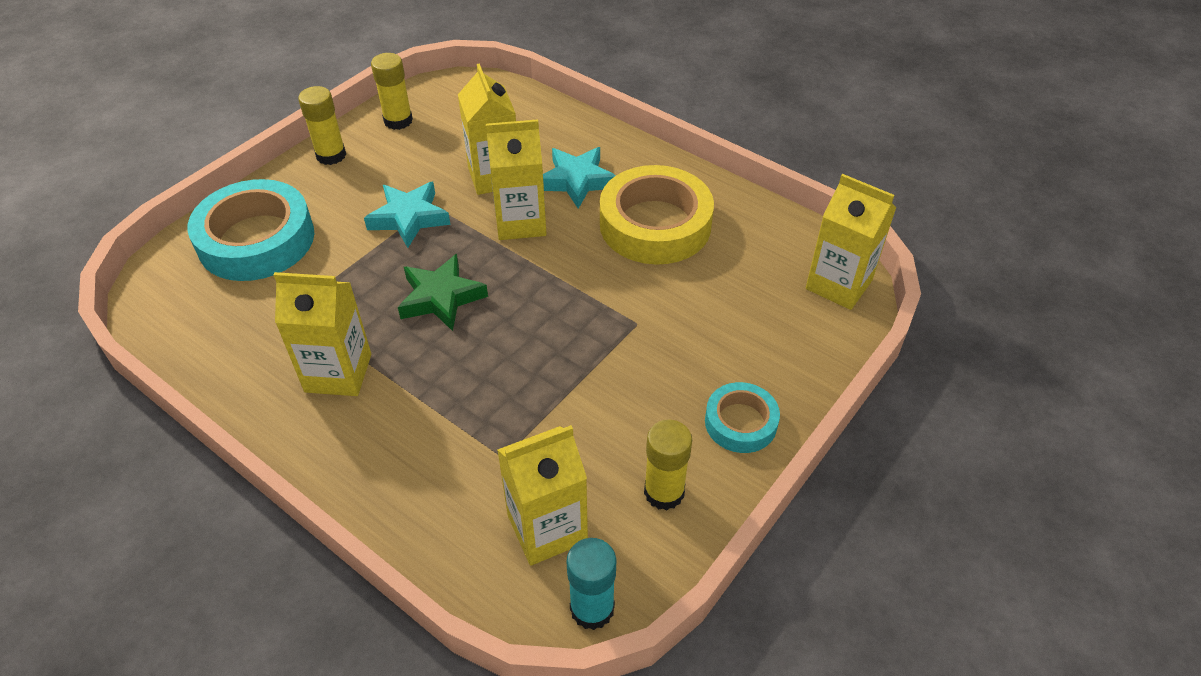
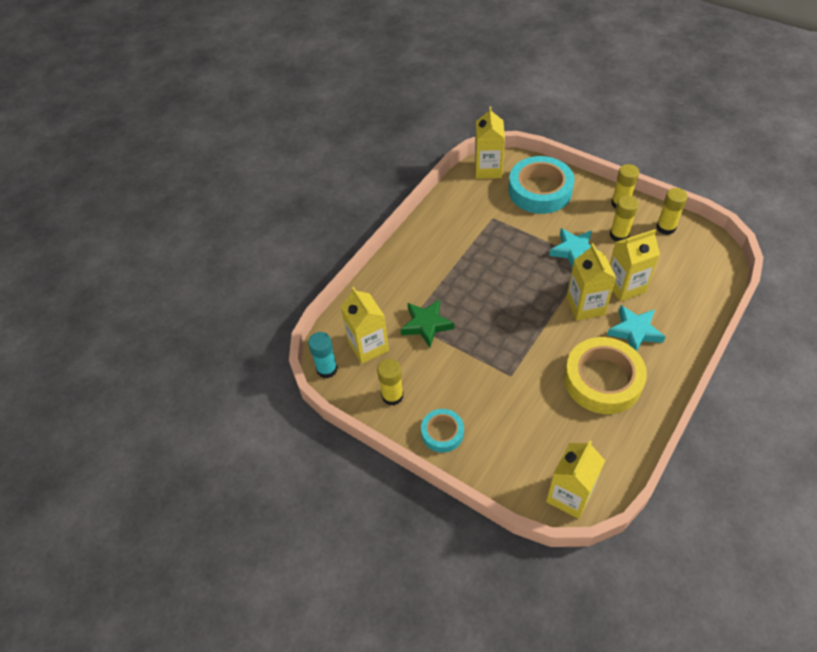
camera: 90 degrees right, 5 degrees up
yellow carton [274,272,371,396] -> yellow carton moved to [475,106,505,179]
green star [398,254,488,331] -> green star moved to [401,299,454,347]
none -> yellow glue stick [610,196,639,242]

